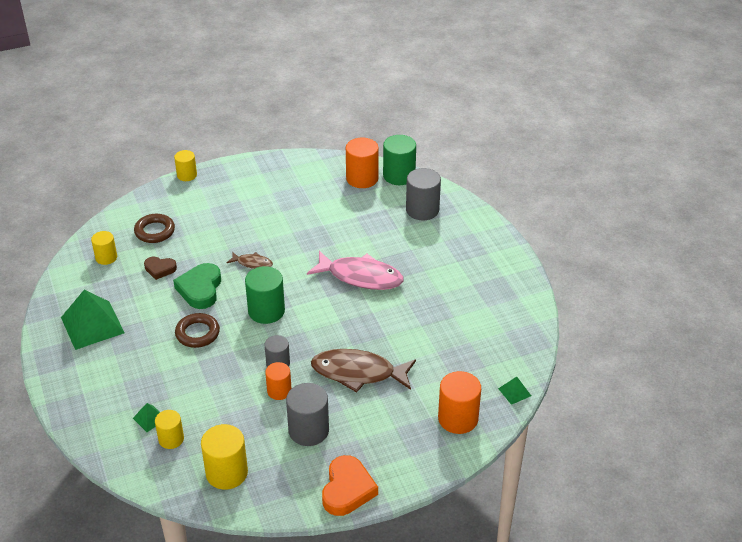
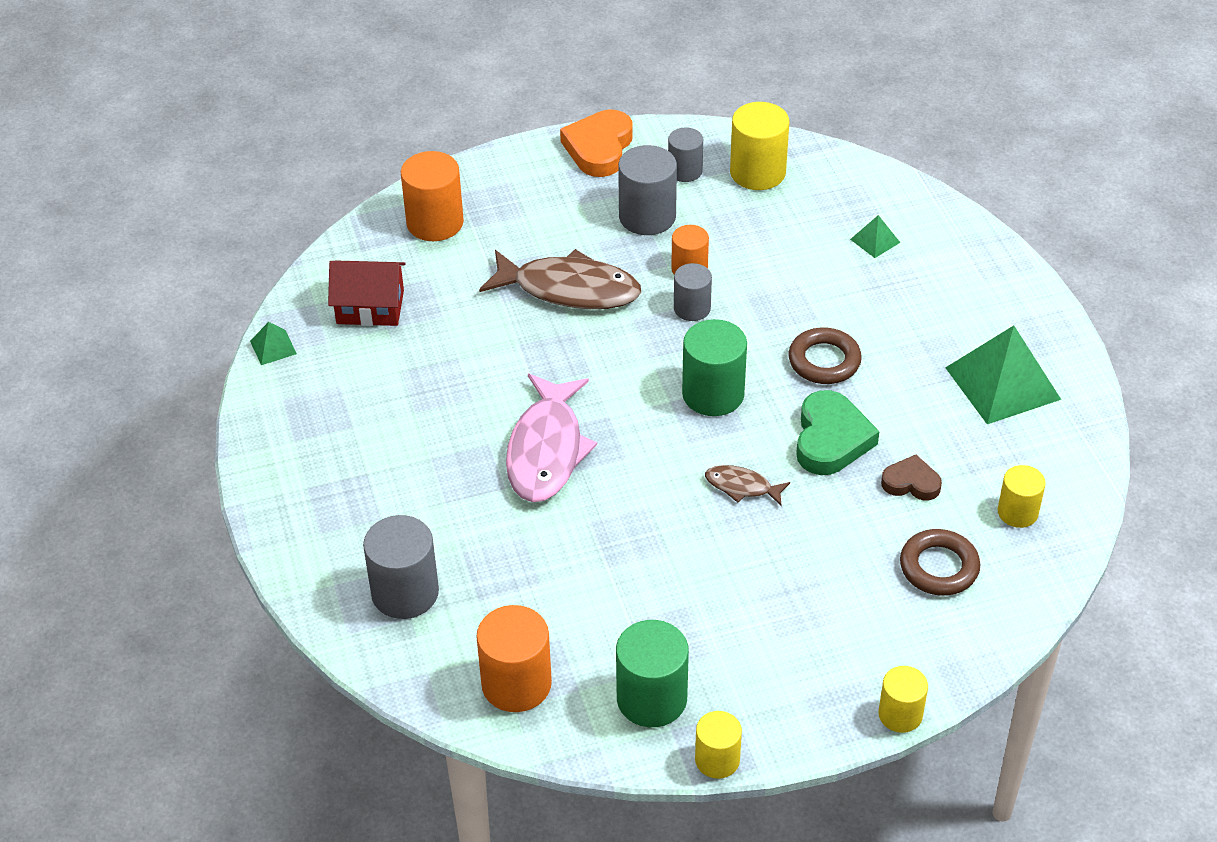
camera: 175 degrees left, 5 degrees up
yellow cylinder [155,410,184,449] -> yellow cylinder moved to [695,711,742,779]
pink fish [307,251,404,290] -> pink fish turned 105 degrees counterclockwise [506,374,597,502]
green cylinder [383,135,416,185] -> green cylinder moved to [616,620,689,727]
green pyramid [498,377,531,405] -> green pyramid moved to [250,322,297,365]
none -> red house [328,261,406,326]
none -> grey cylinder [668,128,703,182]

